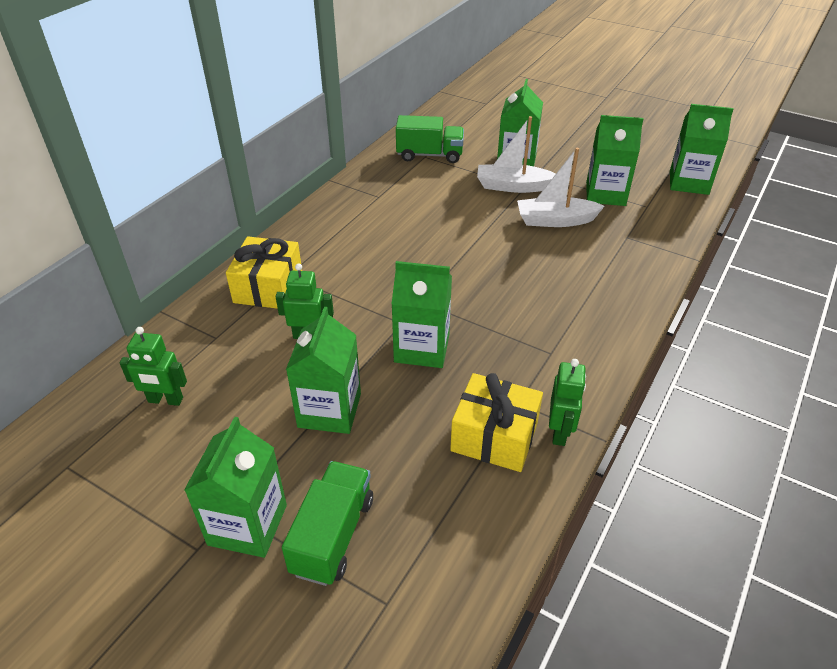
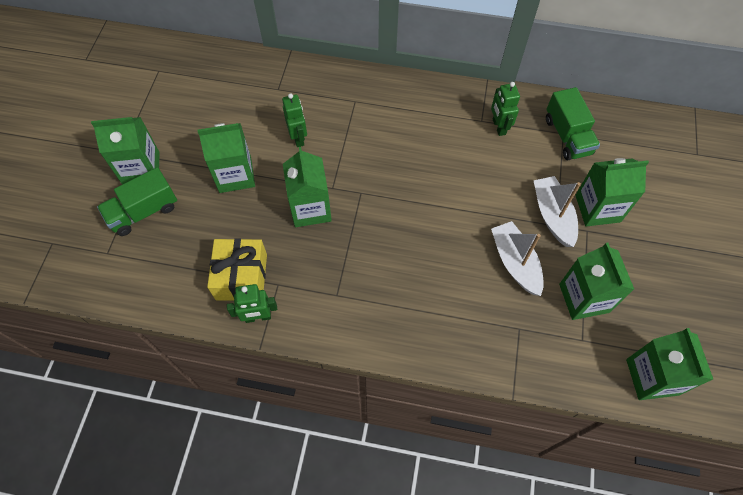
camera: 70 degrees right, 20 degrees up
green robot [120,327,187,406] -> green robot moved to [491,82,520,136]
yellow gift [226,236,302,309] -> none
green truck [282,461,373,586] -> green truck turned 150 degrees clockwise [97,167,177,236]

